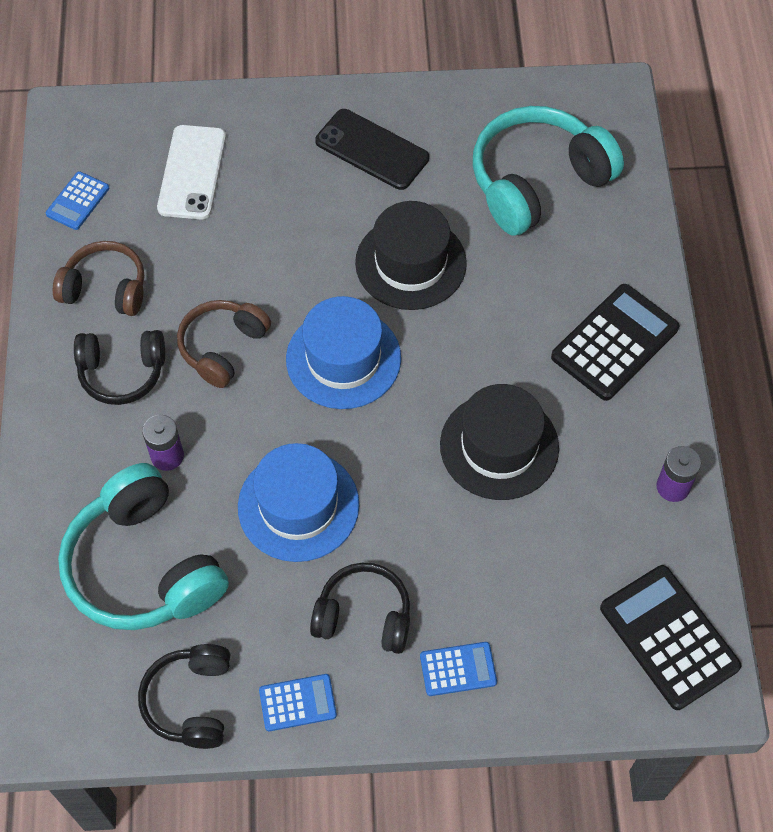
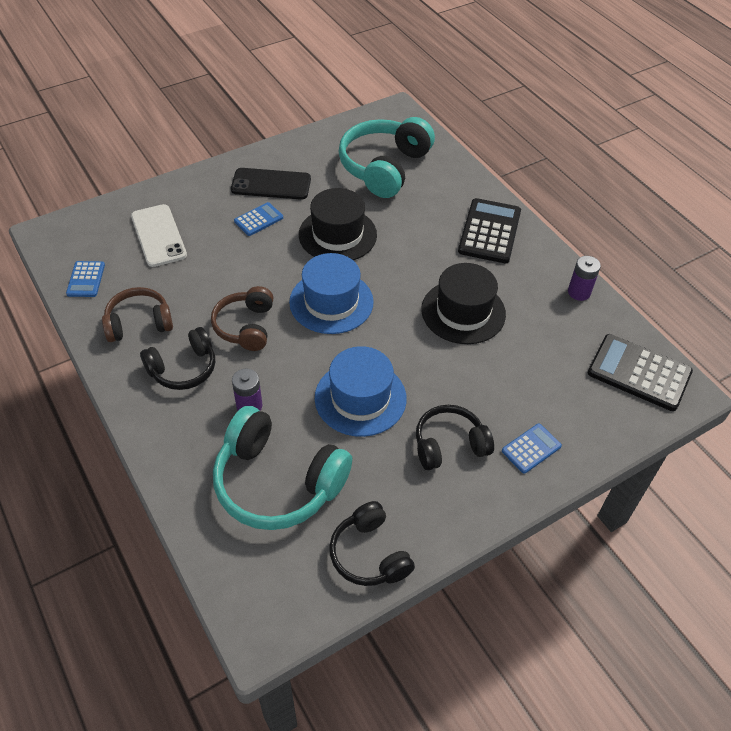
camera: 30 degrees left, 10 degrees down
blue calculator [259,674,337,731] -> blue calculator moved to [234,202,283,236]

